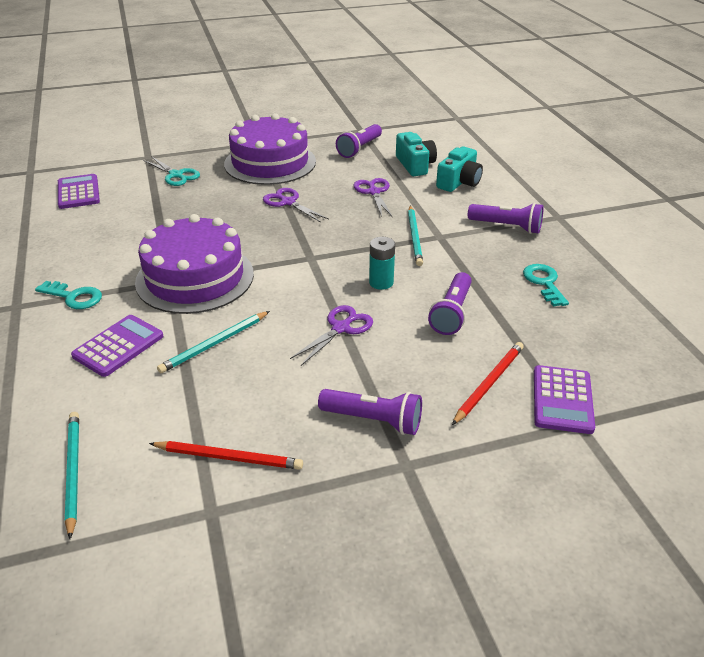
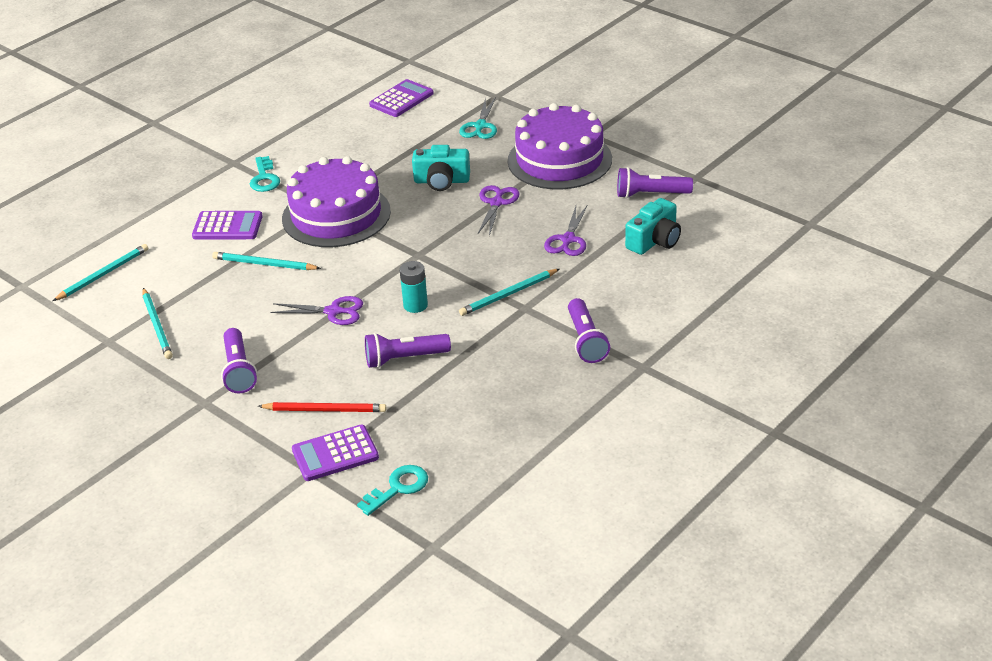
camera: 60 degrees right, 0 degrees up
red pencil [149,441,303,470] -> turquoise pencil [143,288,173,359]
purple scissors [353,178,393,217] -> purple scissors turned 150 degrees clockwise [544,206,587,256]
turquoise camera [436,146,483,192] -> turquoise camera moved to [412,145,470,191]
turquoise key [523,264,569,307] -> turquoise key moved to [357,465,428,516]

